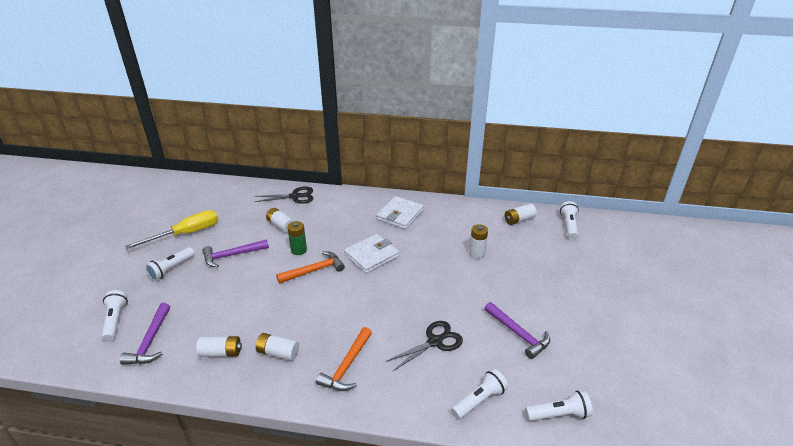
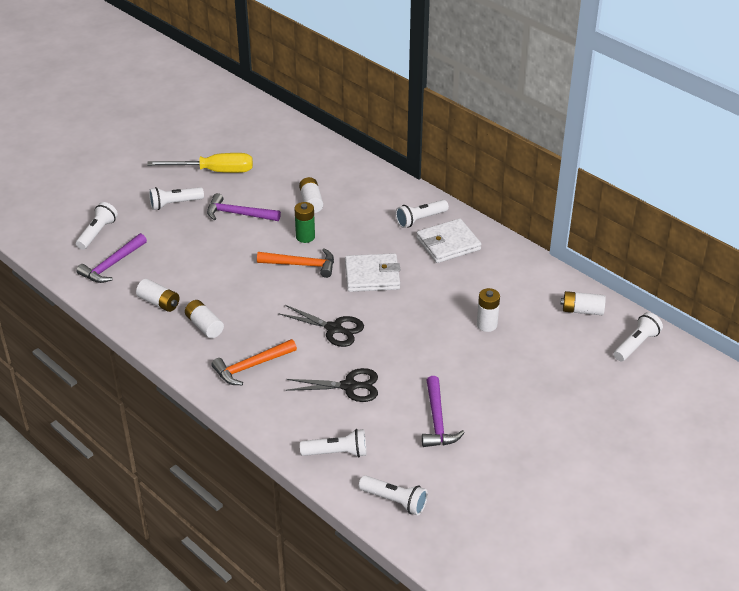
camera: 35 degrees right, 5 degrees up
black scissors [254,186,314,204] -> black scissors moved to [278,305,364,347]
none -> white flashlight [395,200,449,228]

